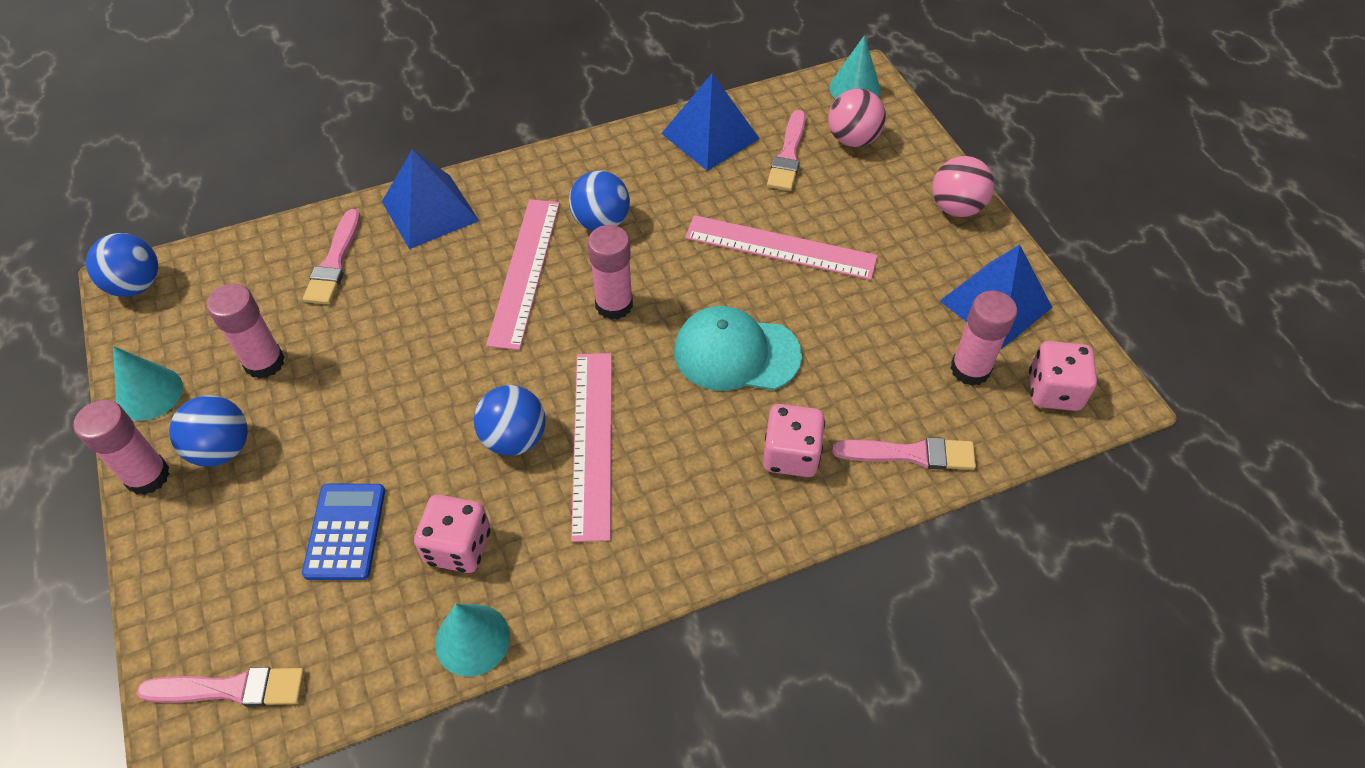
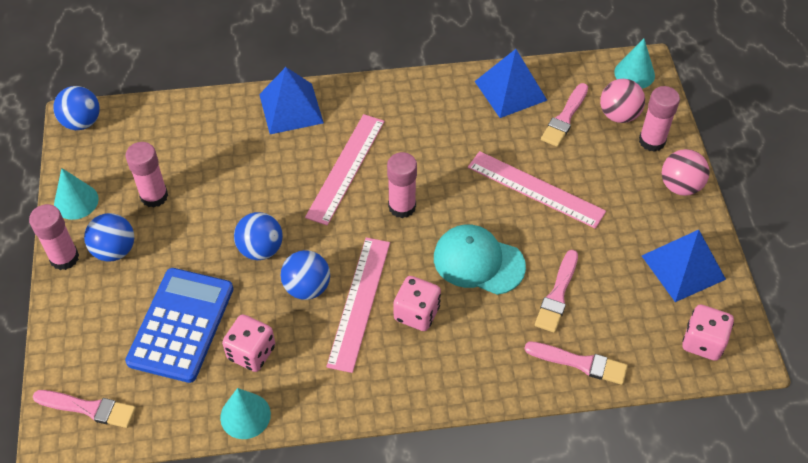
camera: 15 degrees right, 0 degrees up
blue calculator [302,484,385,580] -> blue calculator [125,268,233,383], size x1.65
pink brush [303,209,360,304] -> pink brush moved to [535,250,578,333]
blue ball [569,171,630,231] -> blue ball moved to [234,212,283,260]
pink dice [763,404,825,477] -> pink dice moved to [393,276,441,331]
pink glue stick [951,290,1017,386] -> pink glue stick moved to [639,86,680,152]

